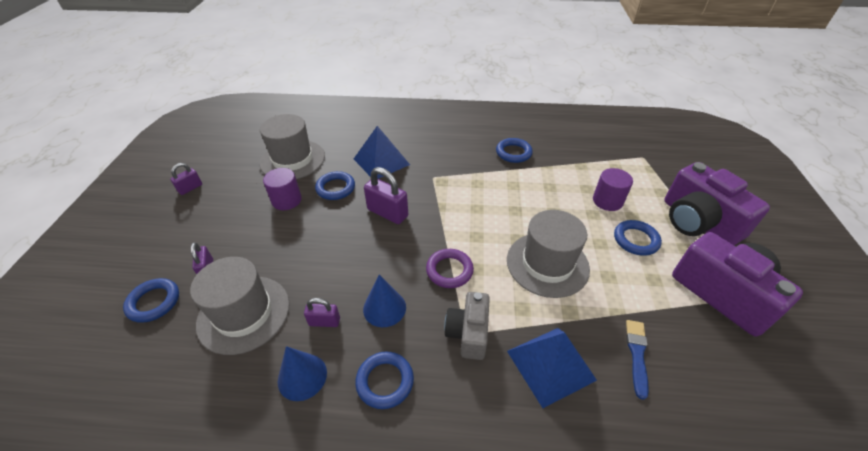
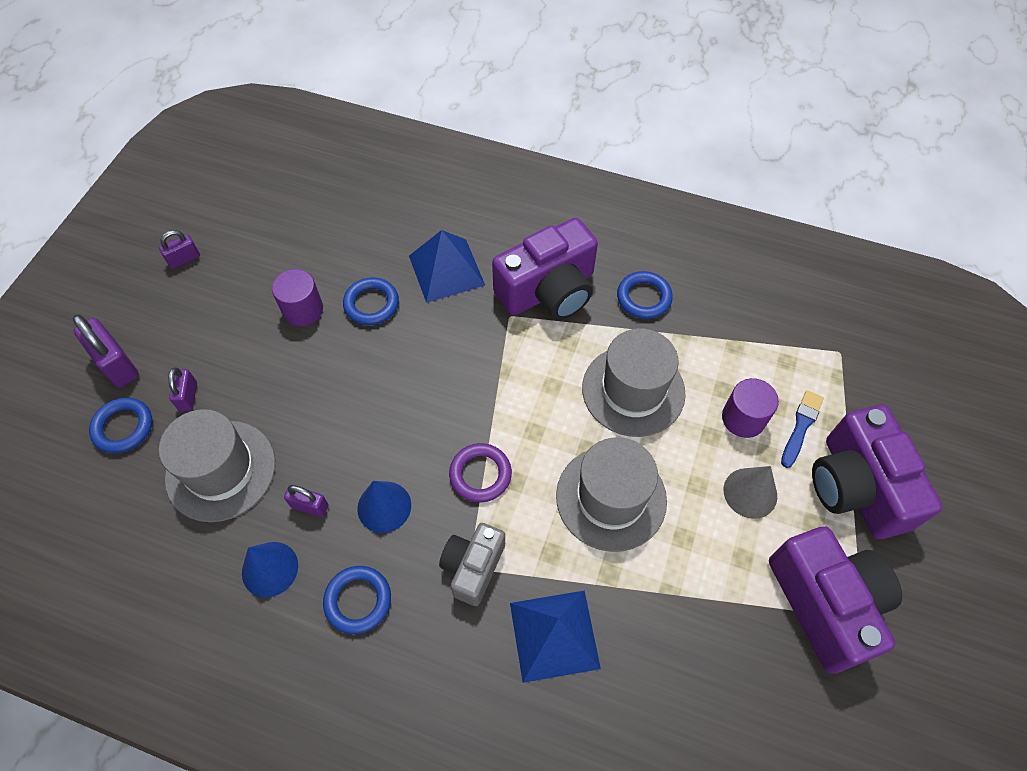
camera: 15 degrees right, 15 degrees up
grey hat [260,114,325,179] -> grey hat moved to [582,328,686,437]
purple padlock [364,167,408,224] -> purple padlock moved to [73,314,139,388]
blue ring [614,220,662,256] -> grey cone [724,466,777,519]
blue brush [626,320,649,400] -> blue brush moved to [781,390,824,468]
none -> purple camera [492,218,598,320]

